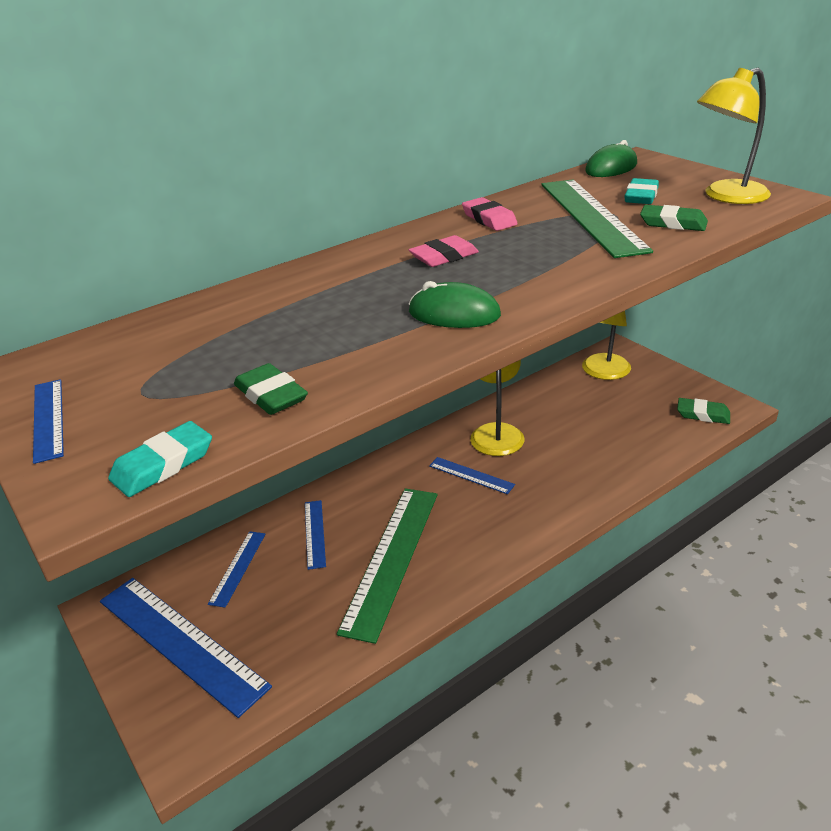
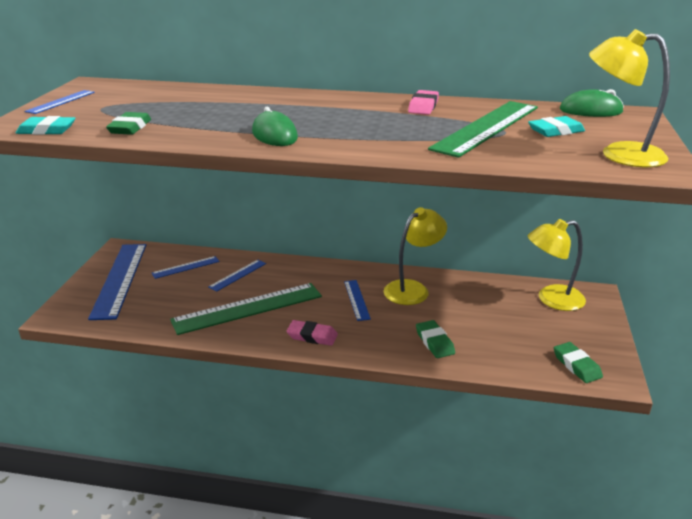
camera: 45 degrees right, 5 degrees down
pink eraser [409,235,479,267] -> pink eraser moved to [287,320,338,346]
green eraser [640,205,708,231] -> green eraser moved to [416,320,455,358]

